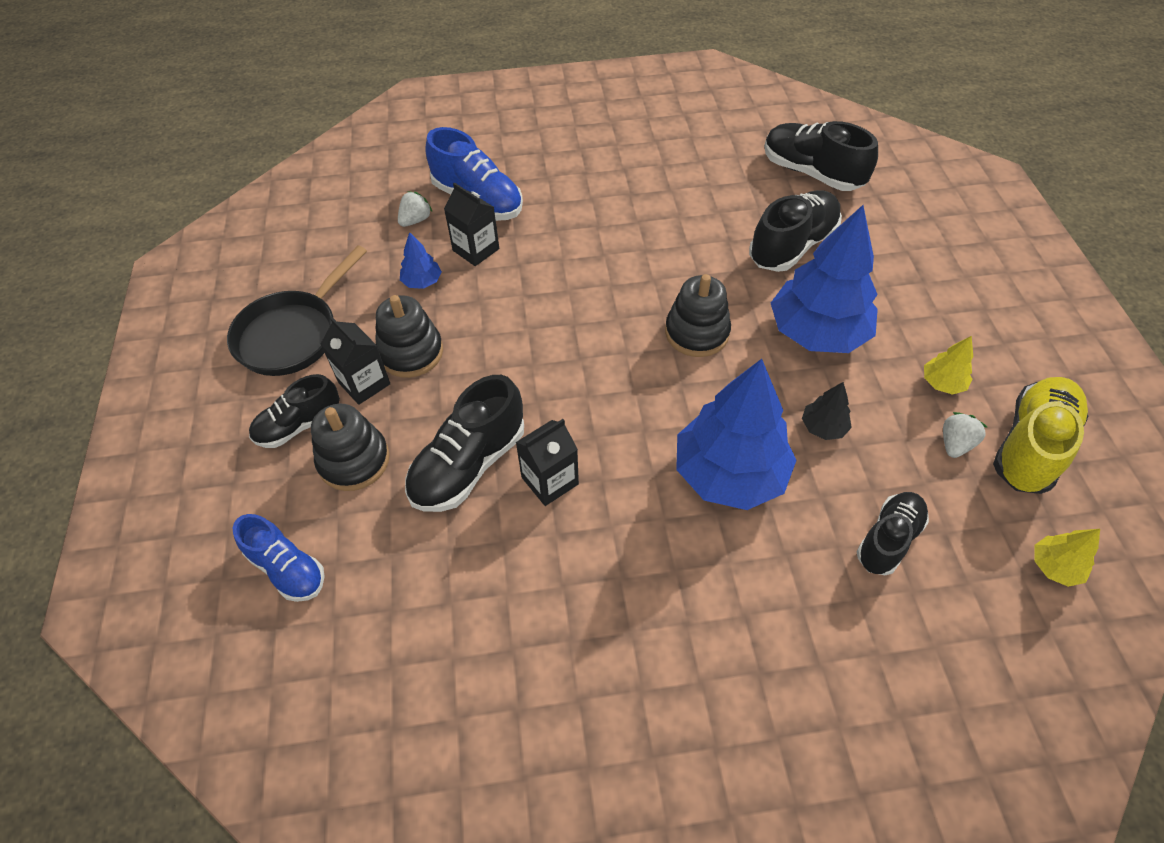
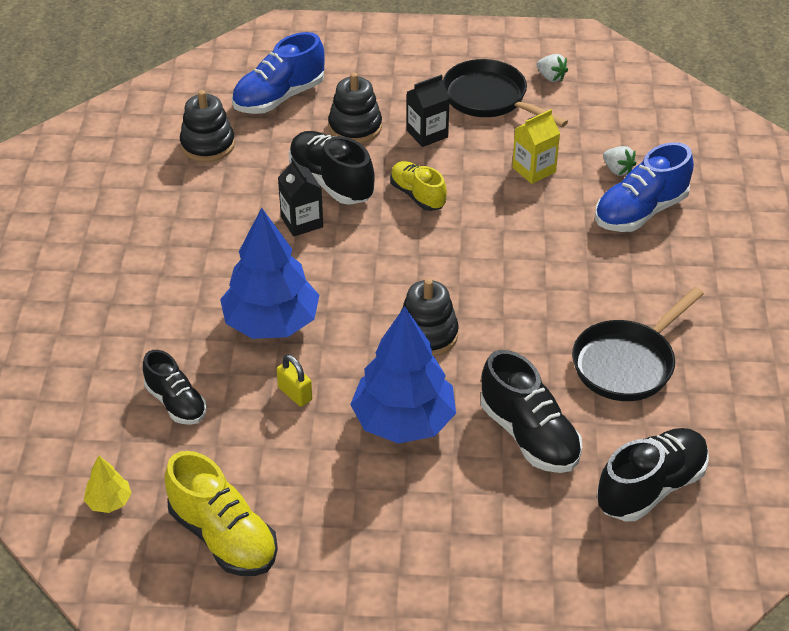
camera: 100 degrees right, 10 degrees down
blue shoe [233,514,325,602] -> blue shoe [232,32,325,114], size x1.53
black shoe [249,374,340,448] -> none
black stacking toy [375,295,443,378] -> black stacking toy moved to [180,90,235,162]
blue tree [400,232,442,289] -> yellow carton [512,109,560,184]
black carton [444,183,499,266] -> none
black tree [802,382,852,440] -> yellow padlock [277,355,312,407]
yellow tree [924,336,973,395] -> none
white strawberry [943,412,987,458] -> white strawberry moved to [537,54,568,82]
none -> yellow shoe [390,161,447,211]
none -> black pan [572,287,704,401]

